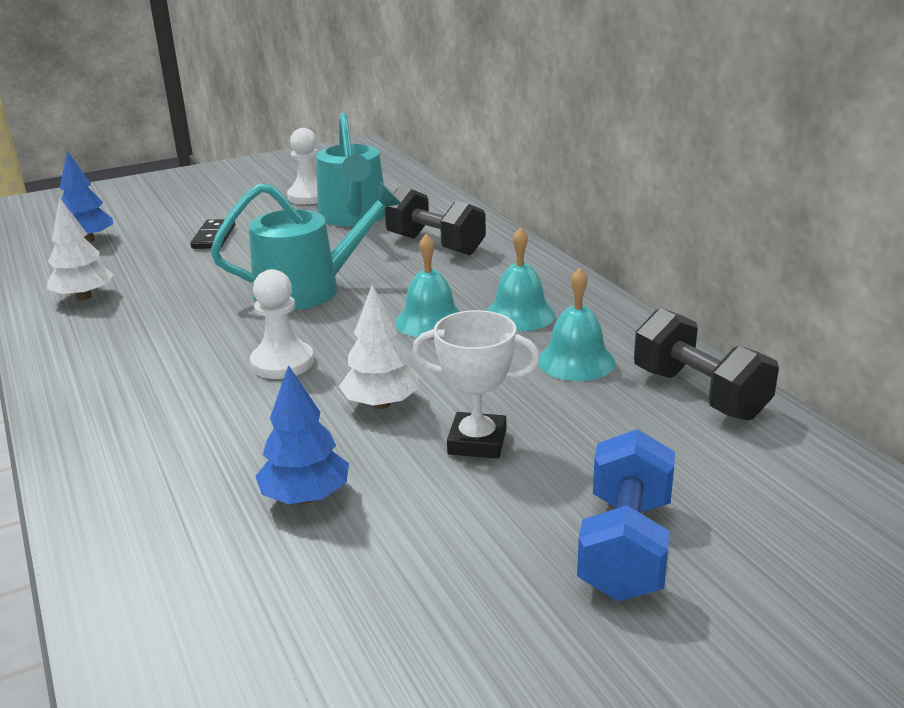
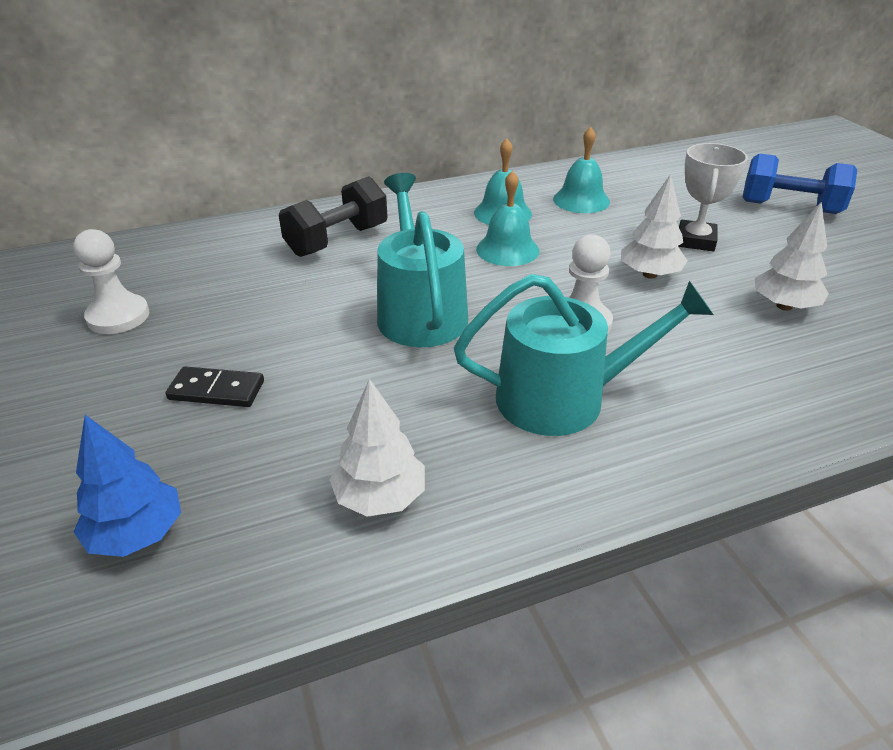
camera: 85 degrees left, 10 degrees up
blue tree [255,365,349,504] -> white tree [755,201,829,311]
turquoise watering can [316,113,385,226] -> turquoise watering can moved to [454,274,714,436]
black dumbbell [634,308,779,421] -> none

